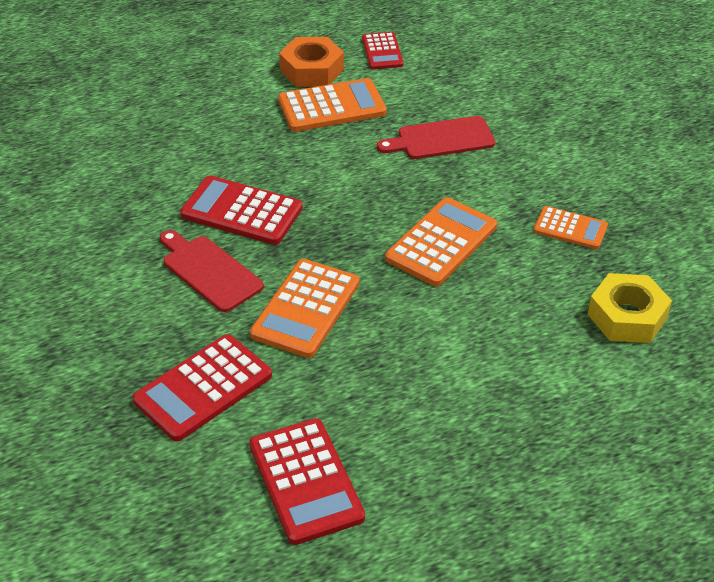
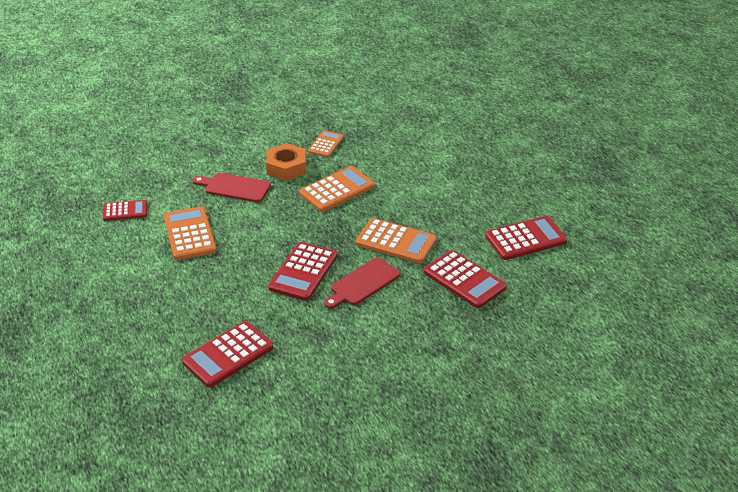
camera: 90 degrees left, 5 degrees down
orange nut [279,37,344,87] -> orange nut moved to [266,143,306,181]
red cutting board [377,116,495,159] -> red cutting board turned 120 degrees clockwise [193,173,271,202]
orange calculator [385,197,497,286] -> orange calculator turned 105 degrees clockwise [299,166,375,212]
yellow nut [588,273,672,343] -> none
none -> red calculator [182,321,273,387]

